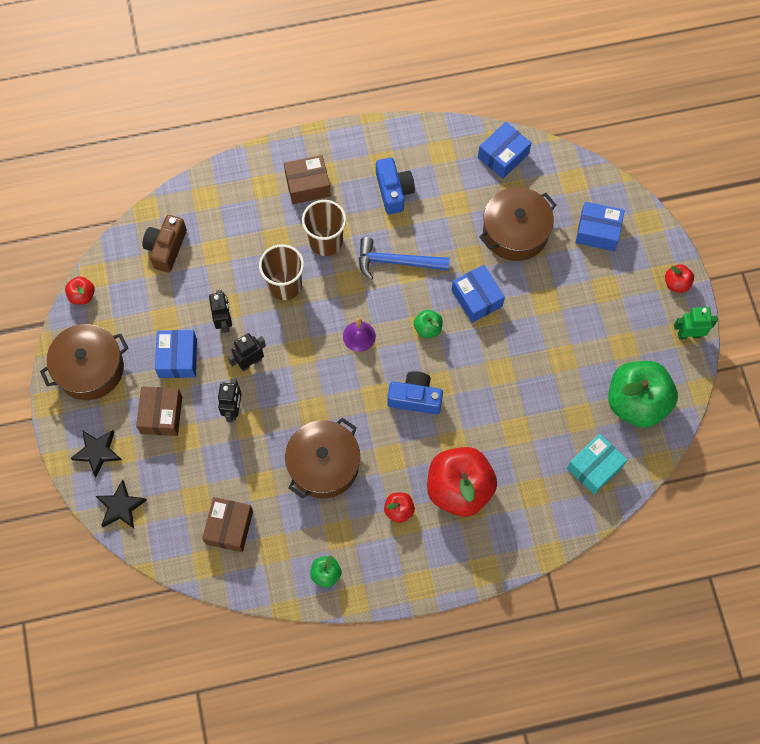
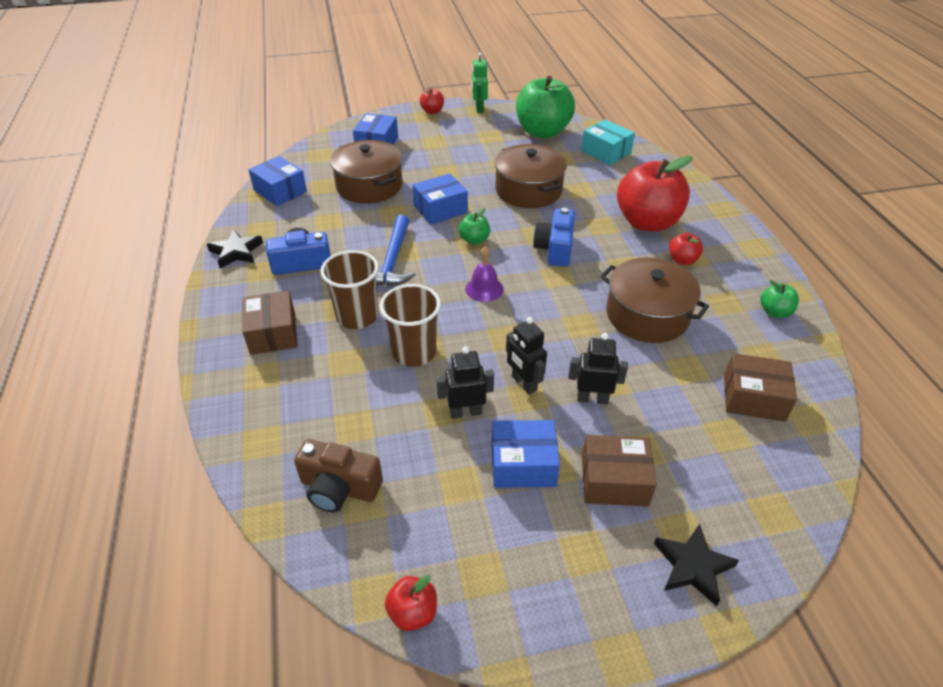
camera: 90 degrees left, 25 degrees down
brown pot [40,324,128,400] -> brown pot moved to [494,144,567,208]
black star [96,479,147,528] -> black star moved to [207,229,263,268]

